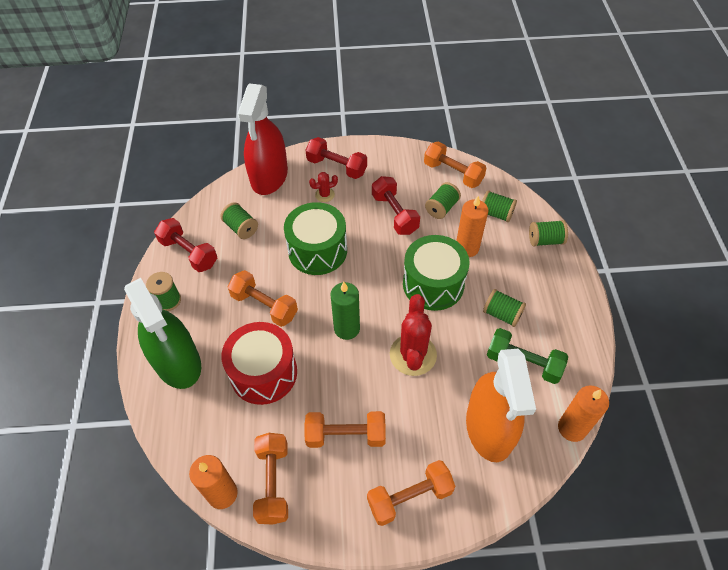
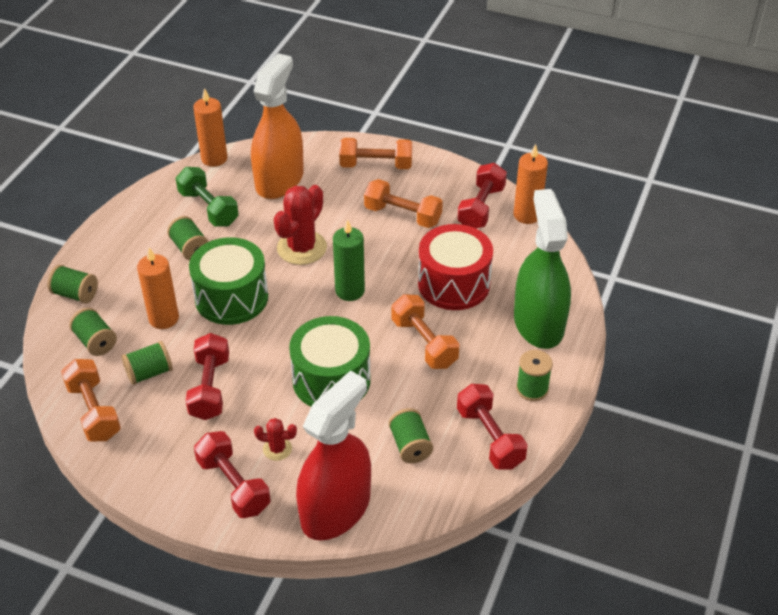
camera: 155 degrees left, 10 degrees down
orange dumbbell [253,433,288,525] -> red dumbbell [457,163,507,228]

